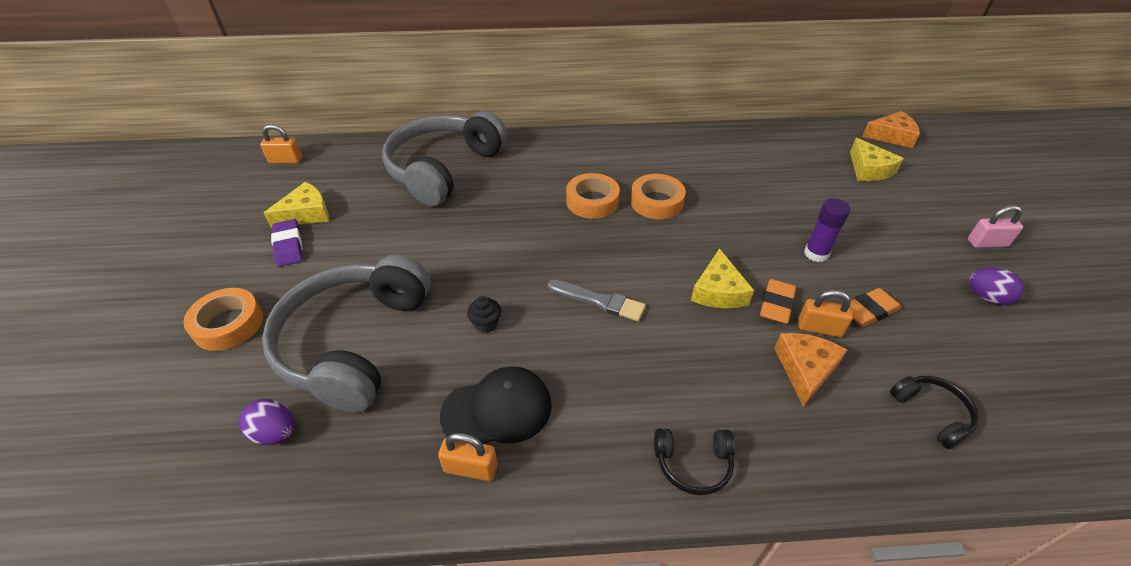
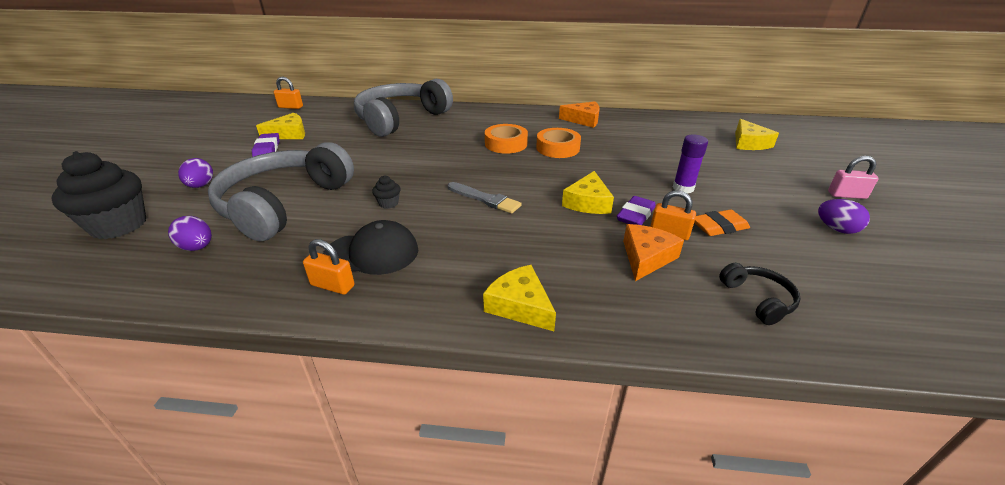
camera: 10 degrees right, 10 degrees down
orange tape [183,288,263,351] -> purple egg [178,158,213,188]
black headphones [654,428,735,495] -> yellow cheese [483,265,556,331]
orange eraser [760,279,796,324] -> purple eraser [617,196,656,225]
orange cheese [862,111,920,148] -> orange cheese moved to [559,101,599,128]
none -> black cupcake [52,151,146,239]

